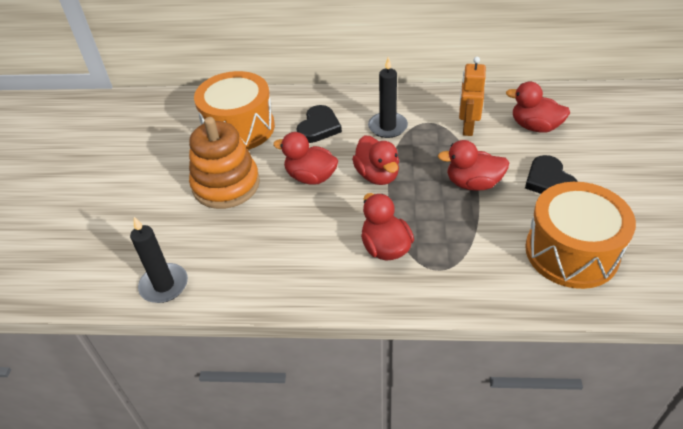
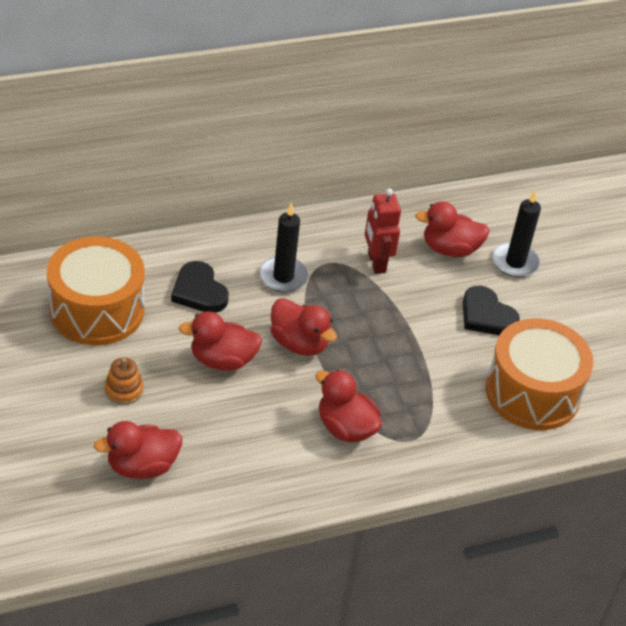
camera: 30 degrees left, 0 degrees up
black candle [130,217,188,303] -> black candle moved to [493,190,541,278]
orange stacking toy [189,117,260,209] -> orange stacking toy [105,357,143,405], size x0.45
black heart [297,105,342,143] -> black heart turned 150 degrees clockwise [171,261,229,313]
red duck [438,140,509,191] -> red duck moved to [94,421,182,479]
orange robot [459,57,486,136] -> red robot [365,188,401,274]

